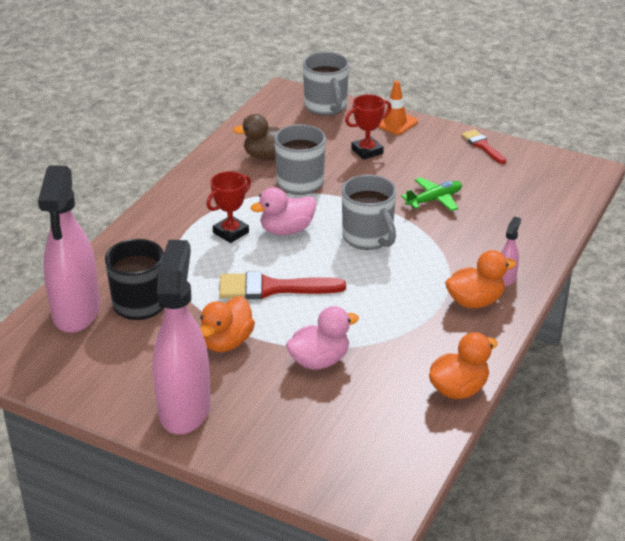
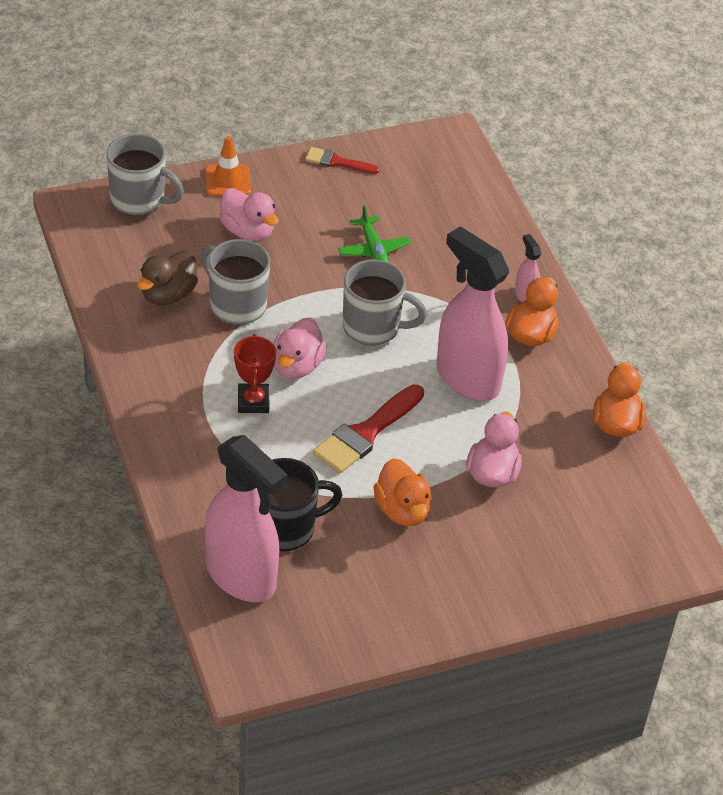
camera: 50 degrees left, 10 degrees up
pink spray bottle [153,240,211,434] -> pink spray bottle moved to [437,226,509,401]
red trophy [345,94,392,160] -> pink duck [220,188,279,241]
green plane [401,177,462,211] -> green plane turned 150 degrees clockwise [338,205,411,262]

